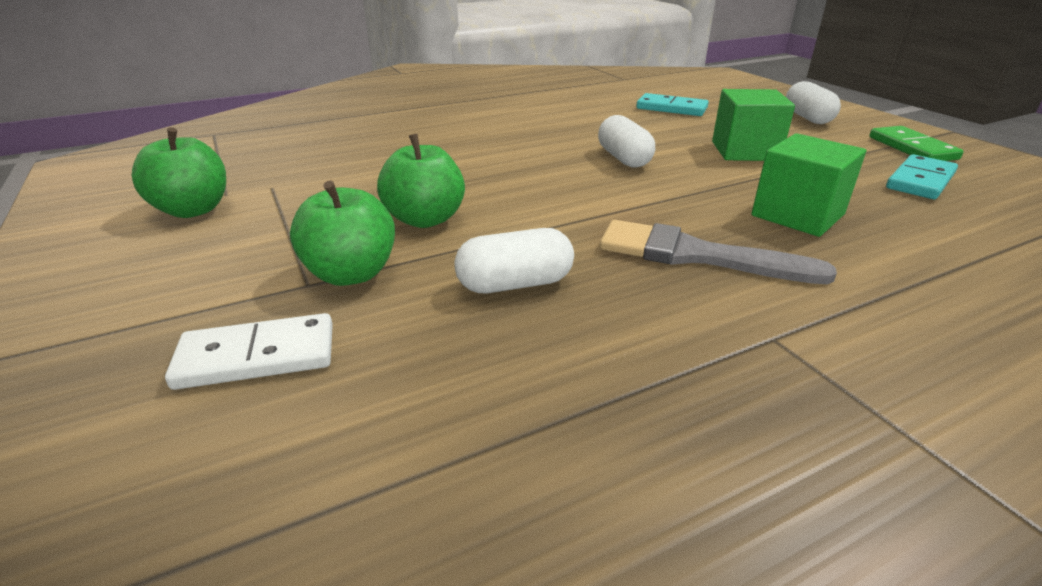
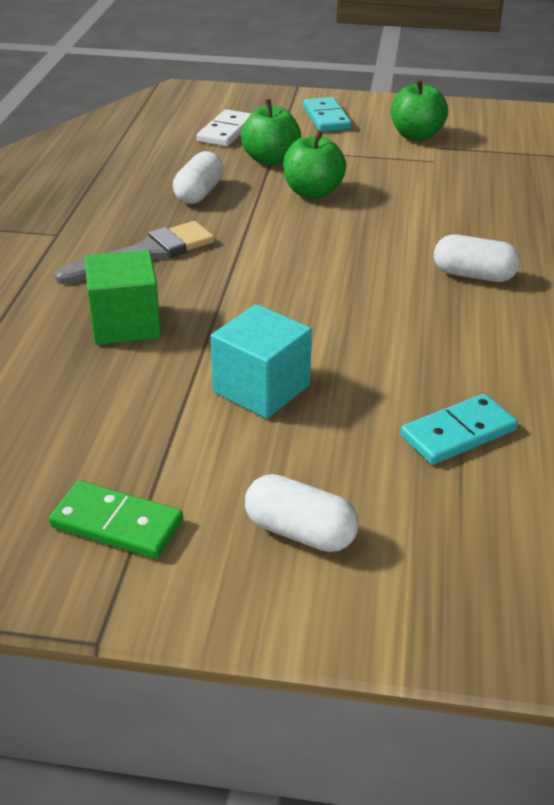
camera: 125 degrees right, 5 degrees up
white capsule [598,115,655,168] -> white capsule moved to [434,235,520,282]
green cube [712,89,795,161] -> turquoise cube [211,304,312,419]
turquoise domino [886,154,958,199] -> turquoise domino moved to [303,97,352,132]

